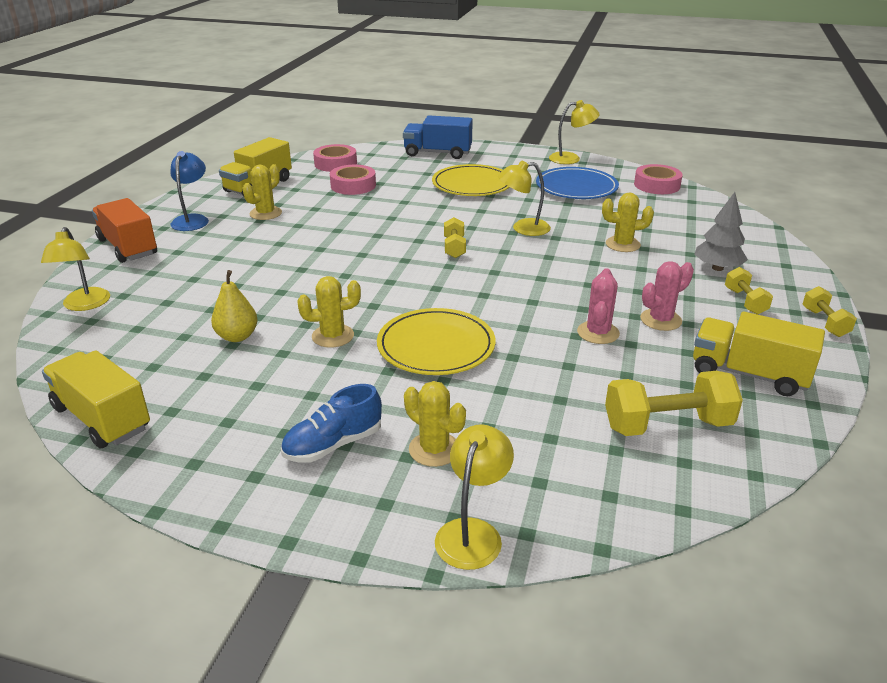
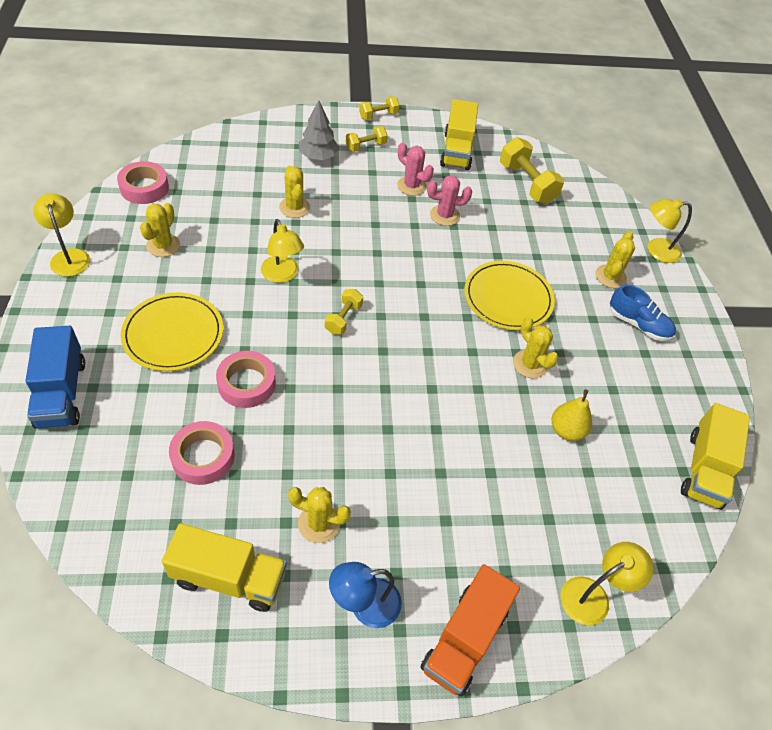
camera: 115 degrees left, 20 degrees up
pink tape [313,144,357,172] -> pink tape moved to [216,351,276,408]
yellow dumbbell [444,217,466,258] -> yellow dumbbell turned 45 degrees counterclockwise [325,289,363,335]
blue plate [536,167,619,199] -> yellow cactus [140,203,180,257]

